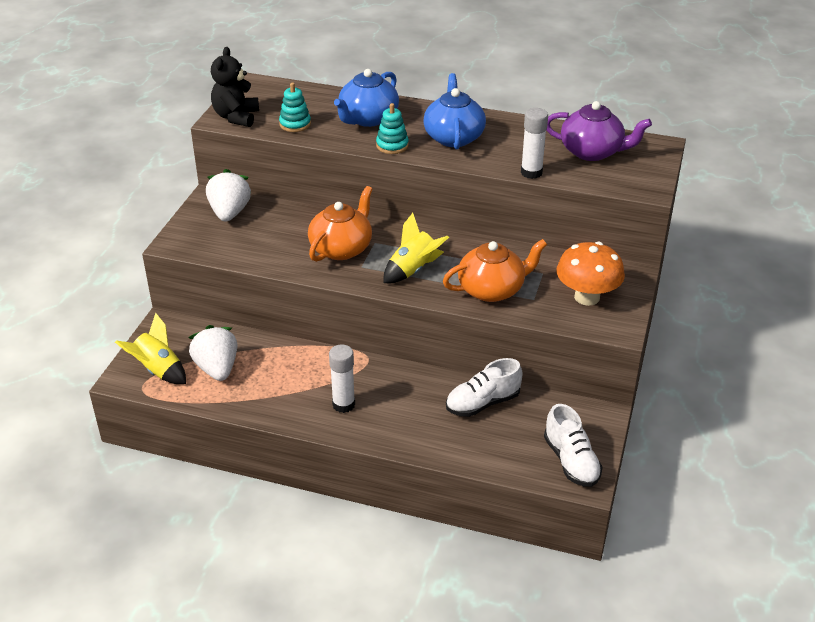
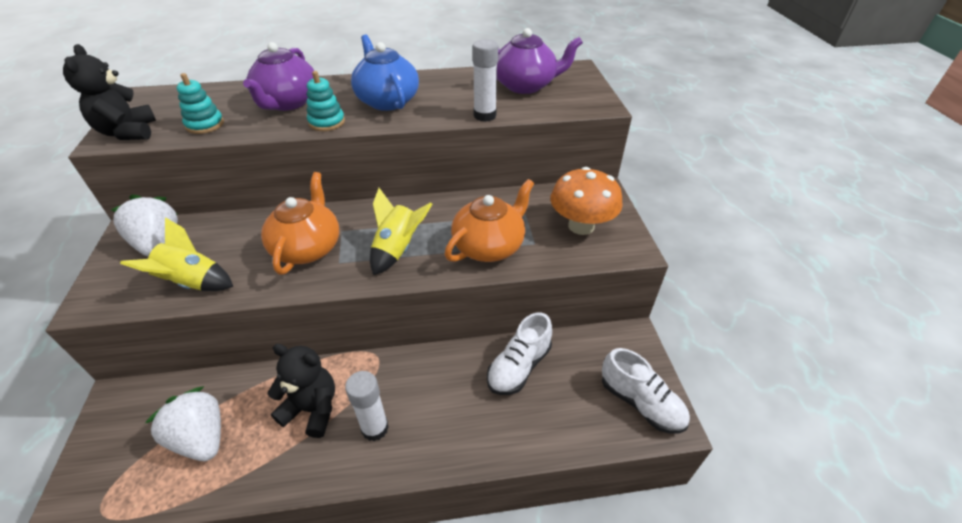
camera: 25 degrees left, 5 degrees up
yellow rocket [115,313,186,384] -> yellow rocket moved to [120,217,233,291]
blue teapot [334,69,399,127] -> purple teapot [243,42,314,111]
none -> black teddy bear [268,344,335,438]

